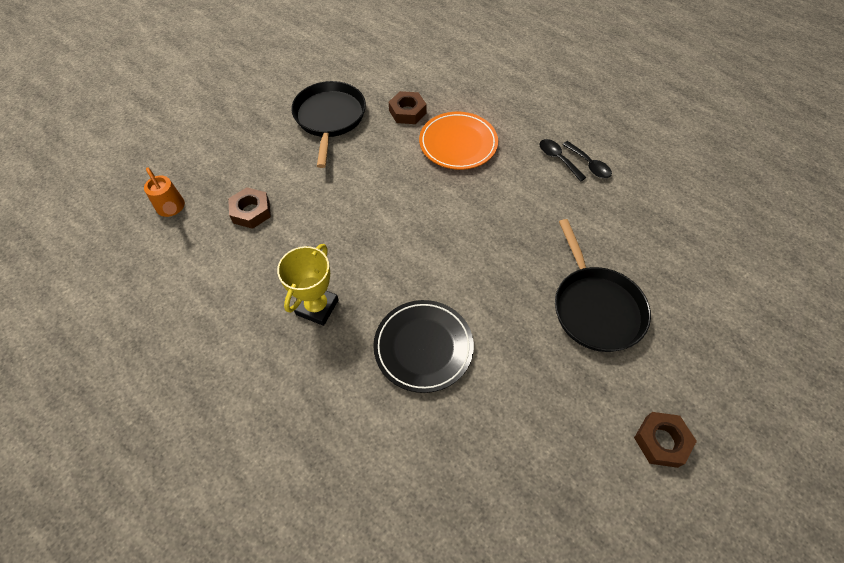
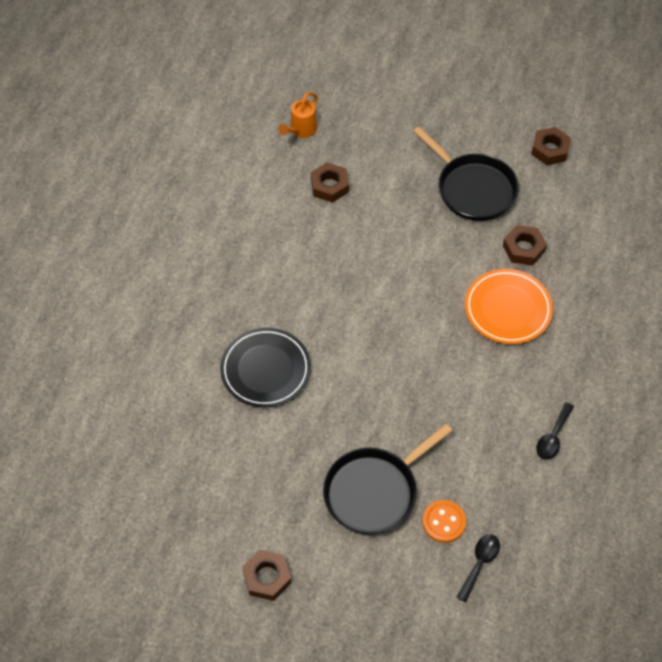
camera: 65 degrees right, 0 degrees up
yellow trophy [277,244,338,326] -> none
black pan [291,81,366,168] -> black pan turned 75 degrees clockwise [413,127,519,221]
black spoon [540,139,586,182] -> black spoon moved to [457,534,500,602]
none -> orange button [422,500,466,543]
none -> brown nut [531,127,571,165]

